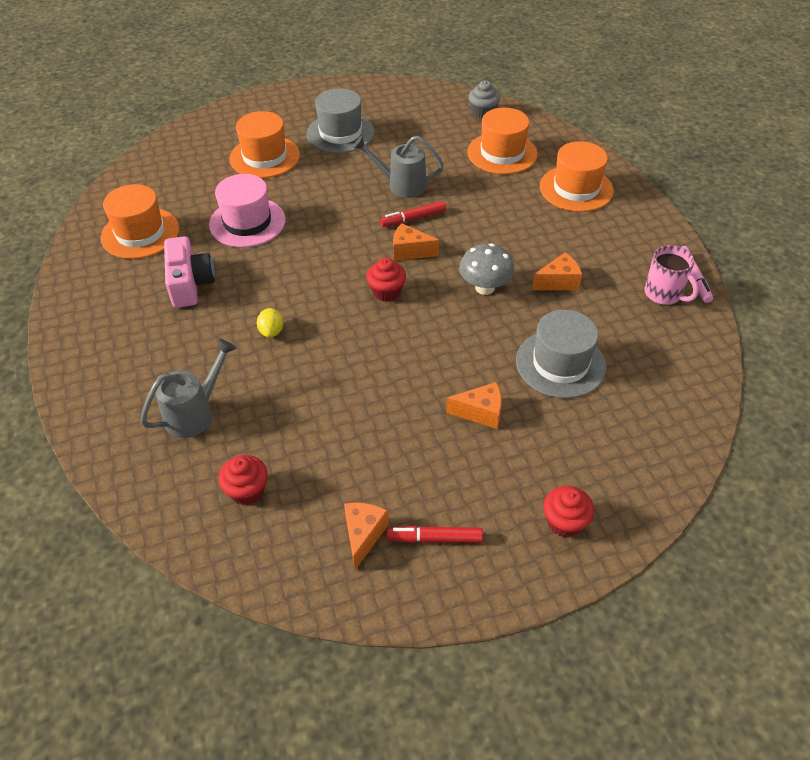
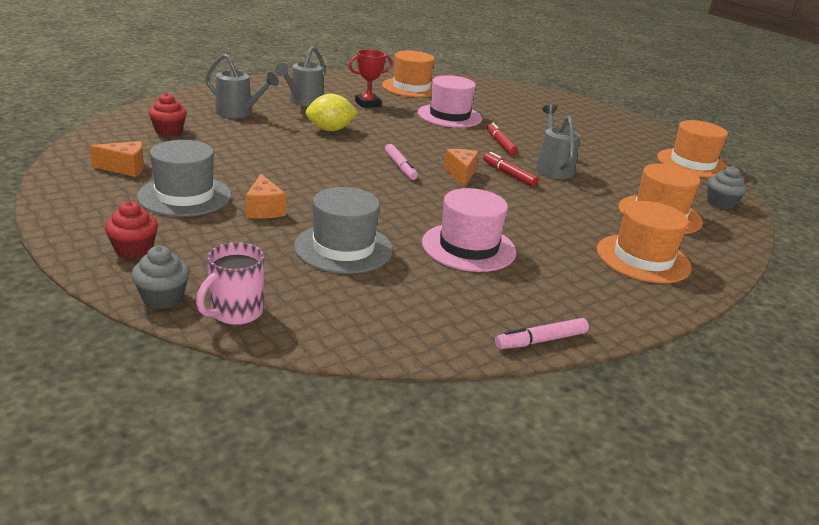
camera: 70 degrees right, 20 degrees down
pink camera [164,236,215,308] -> red trophy [348,49,393,108]
orange hat [229,111,300,178] -> orange hat moved to [657,120,728,178]
yellow lemon [257,308,283,337] -> yellow lemon [305,94,358,131], size x1.69
grey hat [307,88,375,153] -> grey hat moved to [137,140,231,217]
red cupcake [366,258,406,302] -> pink marker [385,144,418,180]
red marker [387,526,483,543] -> red marker moved to [487,123,518,155]
grey mushroom [459,243,515,295] -> none
orange cheese [532,252,582,290] -> pink hat [422,188,516,272]
pink mug [645,245,699,305] -> pink mug moved to [196,242,264,325]
none -> grey cupcake [131,246,190,309]
none -> grey watering can [275,46,325,107]

